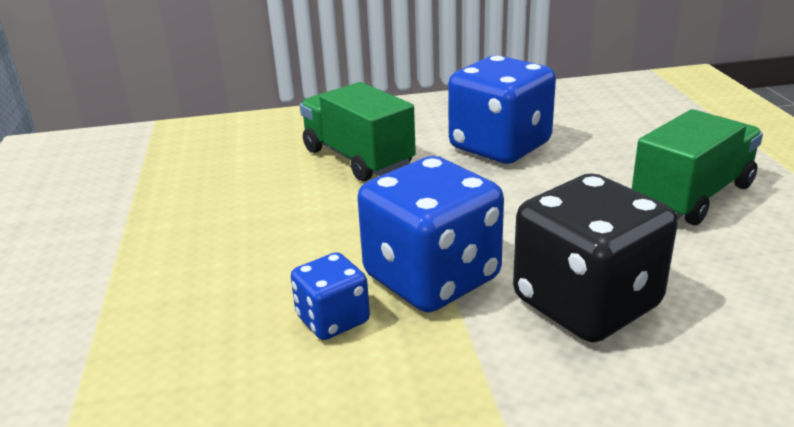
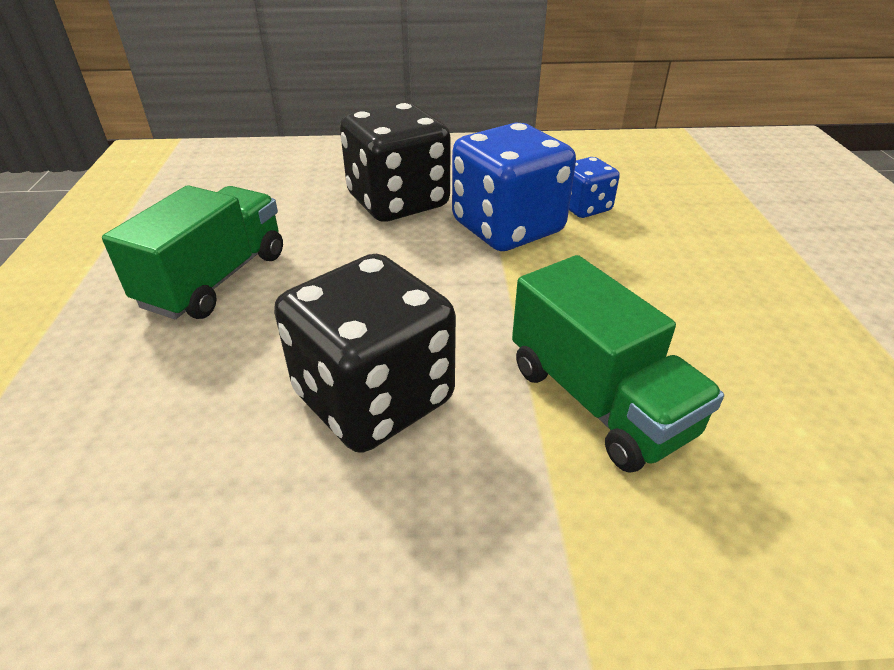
camera: 175 degrees left, 10 degrees up
blue dice [448,55,556,164] -> black dice [274,253,456,453]
green truck [632,109,763,225] -> green truck turned 150 degrees clockwise [102,185,283,319]

